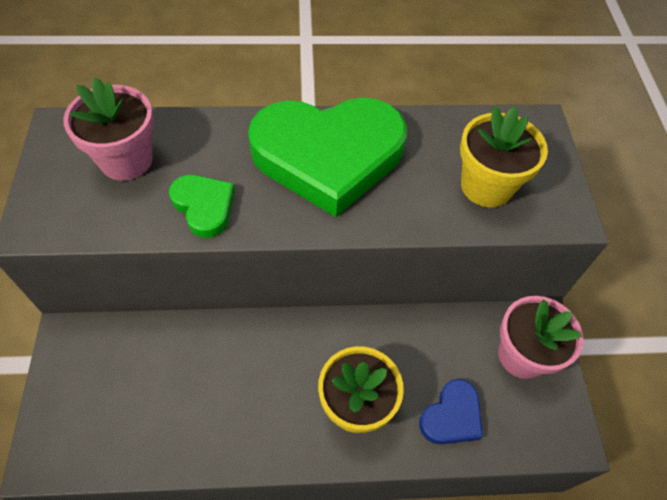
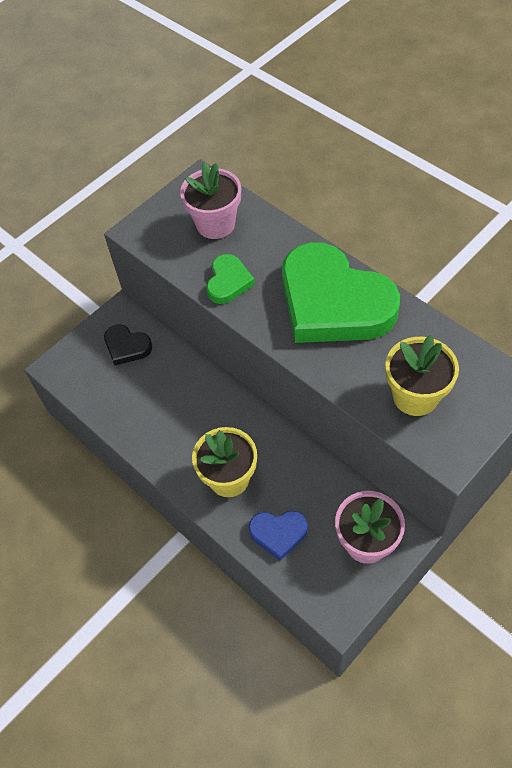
camera: 55 degrees right, 0 degrees up
none -> black heart [104,324,152,366]

